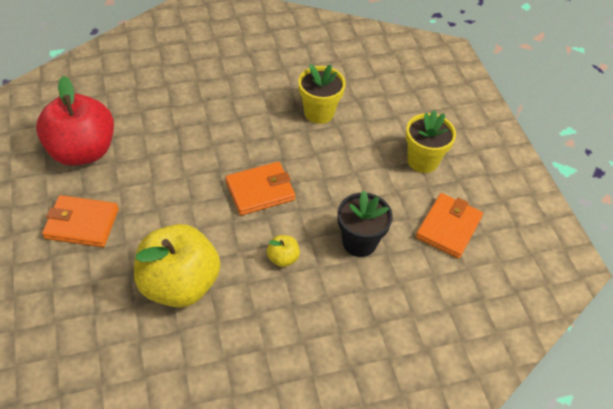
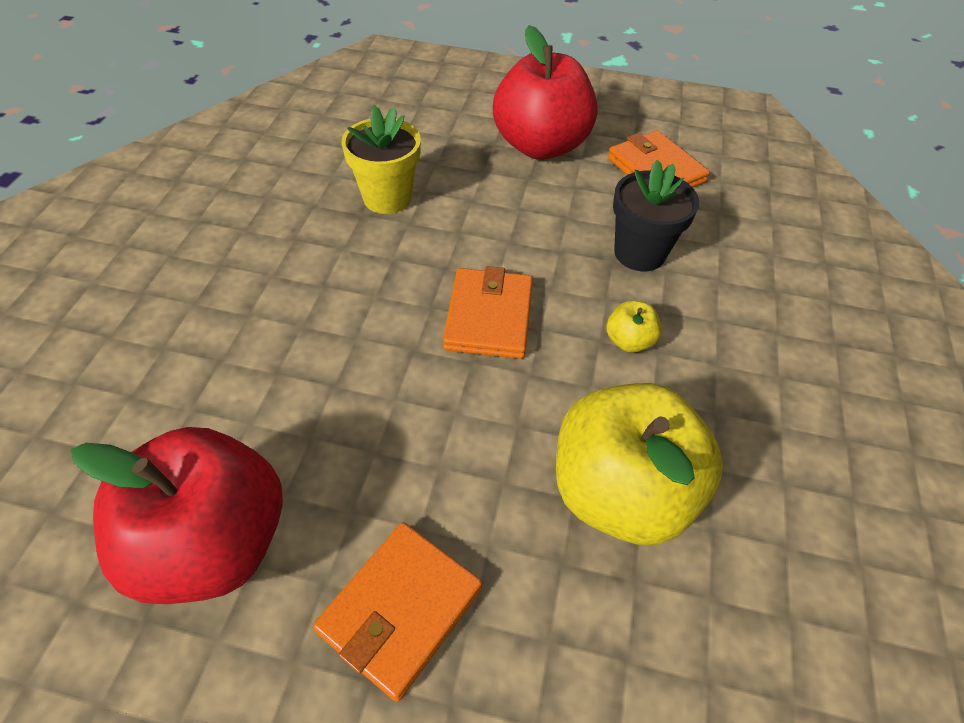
camera: 60 degrees left, 0 degrees up
yellow flower pot [406,110,456,173] -> red apple [493,25,598,160]

